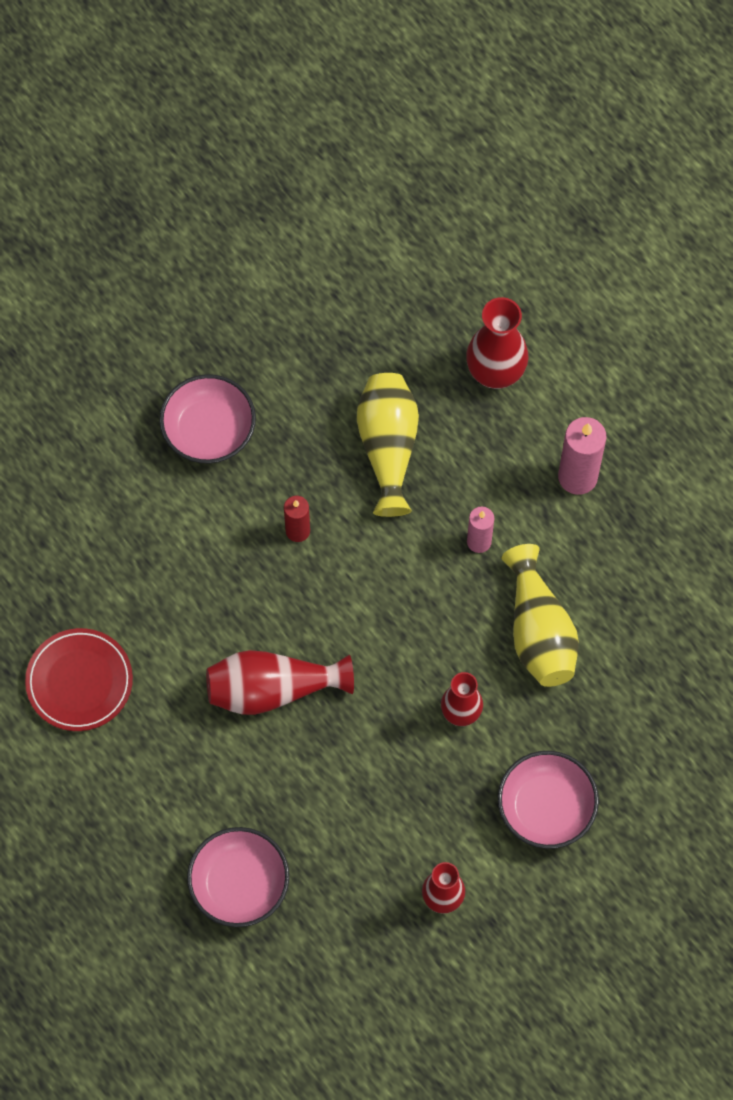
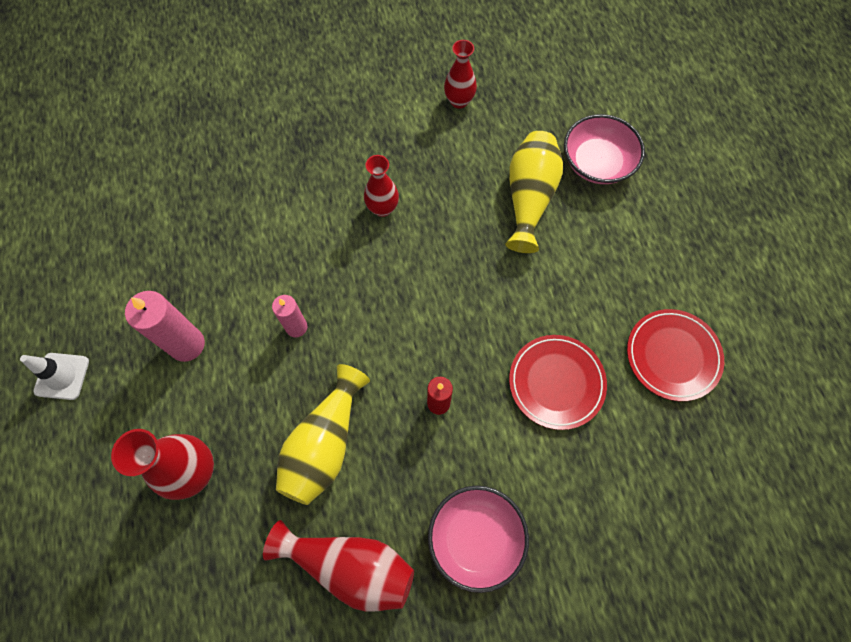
camera: 155 degrees left, 0 degrees up
red vase [206,650,354,715] -> red vase moved to [263,520,414,612]
pink bowl [498,751,599,849] -> none
yellow vase [502,544,579,687] -> yellow vase moved to [505,131,563,253]
none -> white traffic cone [20,353,89,400]
none -> red plate [509,335,607,430]

